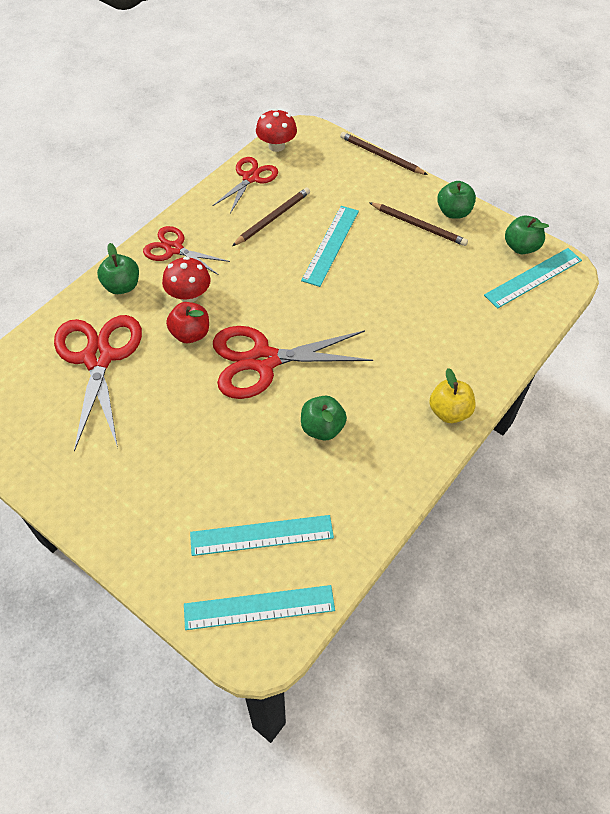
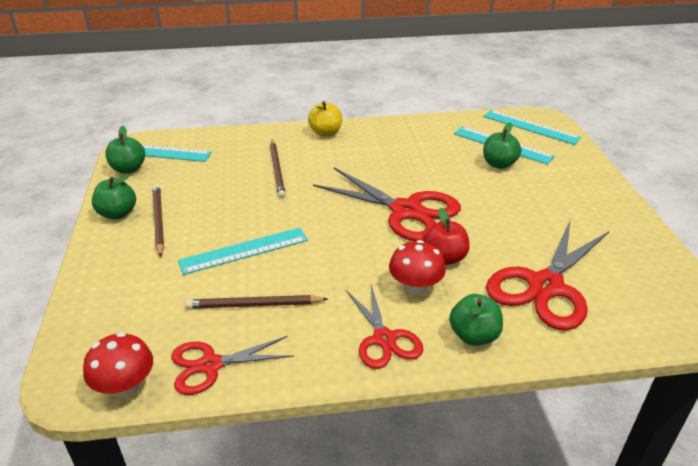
camera: 135 degrees left, 20 degrees down
green apple [301,396,347,441] -> green apple moved to [483,122,521,169]
brown pencil [340,132,428,175] -> brown pencil moved to [270,140,286,198]

